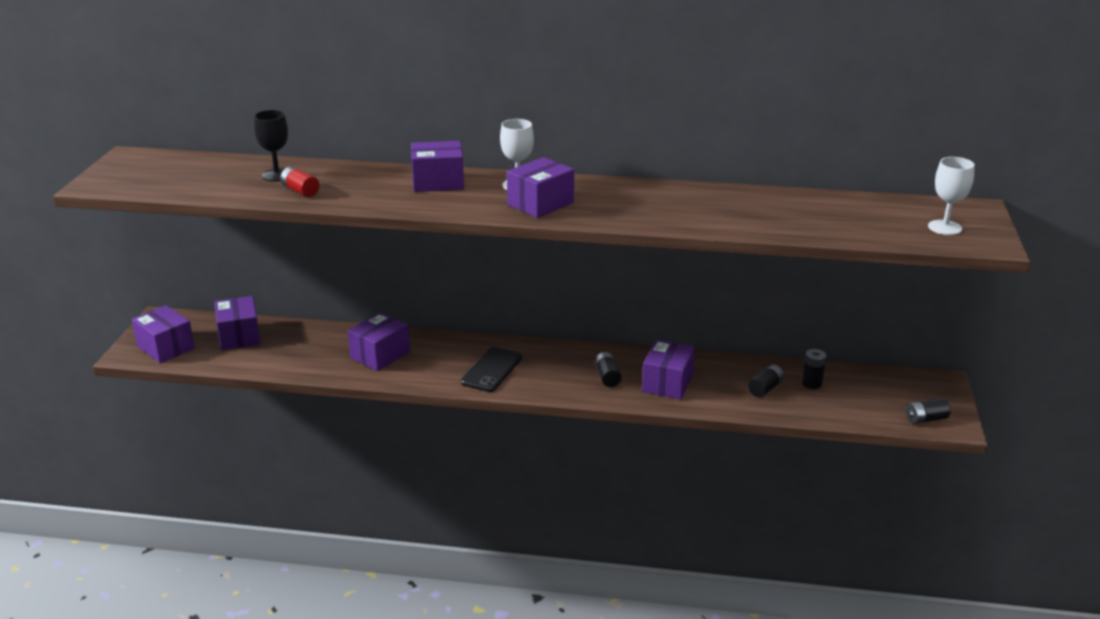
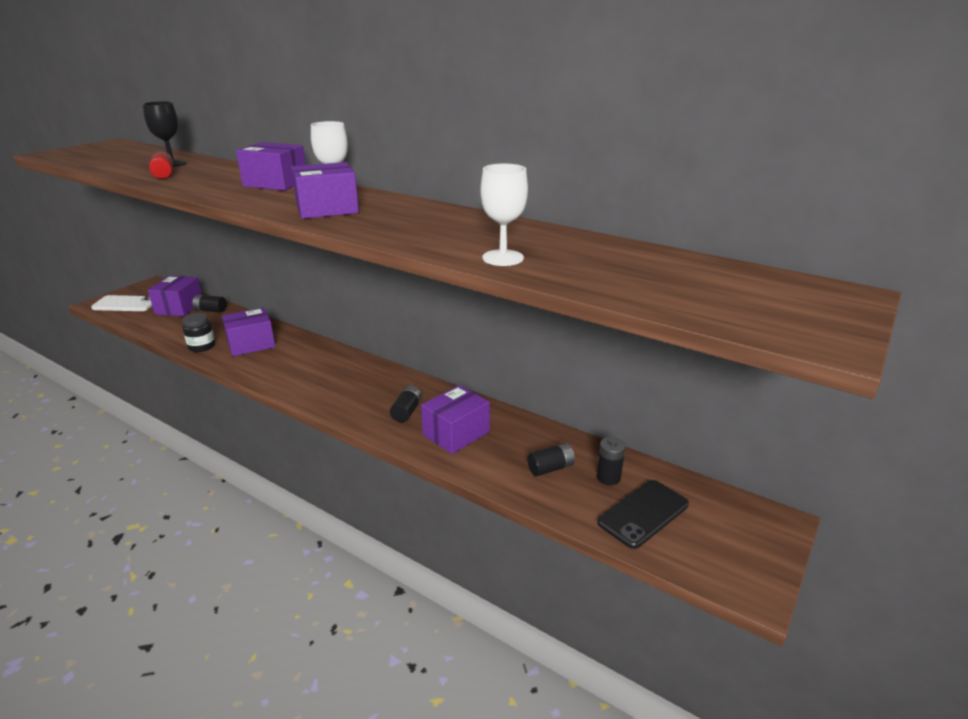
camera: 25 degrees right, 0 degrees up
purple box [132,305,195,363] -> white phone [91,295,152,311]
black phone [461,347,522,392] -> black phone moved to [597,480,689,549]
black battery [906,398,950,424] -> black battery moved to [192,295,227,313]
white goblet [928,157,975,235] -> white goblet moved to [480,164,528,266]
none -> black jar [182,313,215,352]

